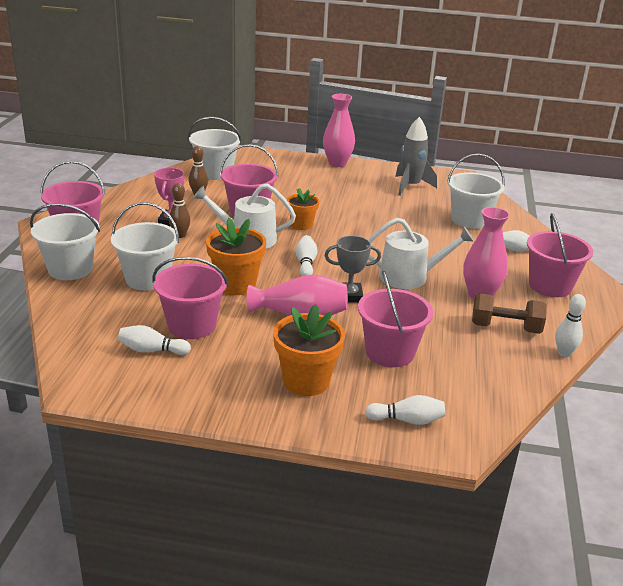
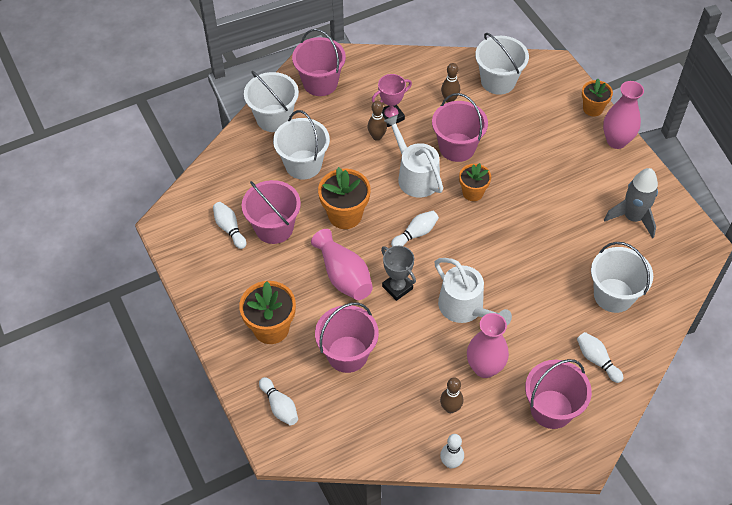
camera: 55 degrees right, 25 degrees up
brown dumbbell [472,293,547,334] -> brown bowling pin [440,378,463,413]
none -> orange flower pot [582,79,613,117]

